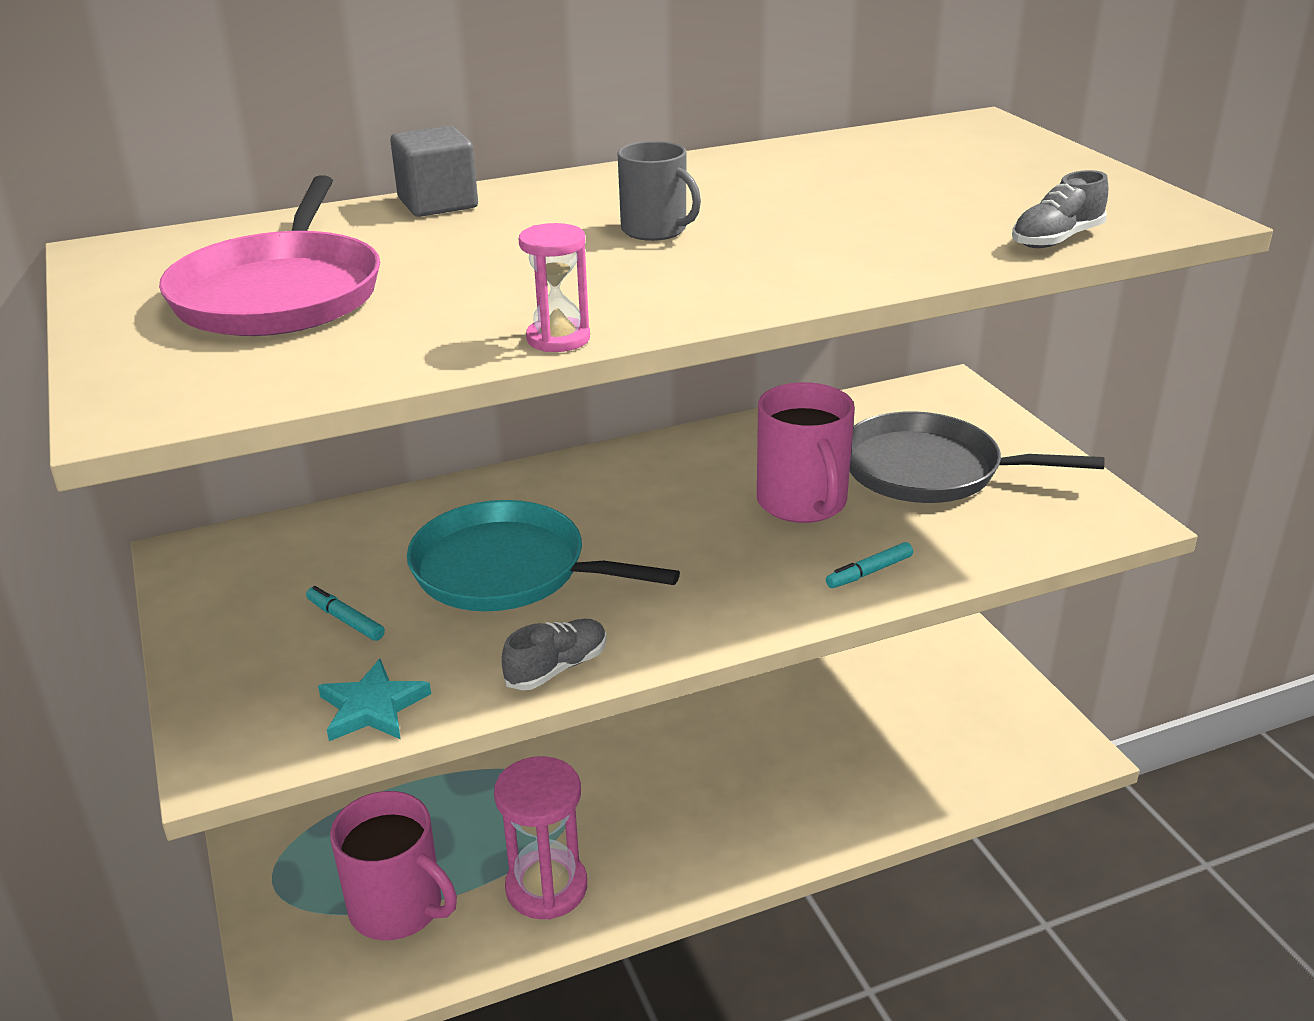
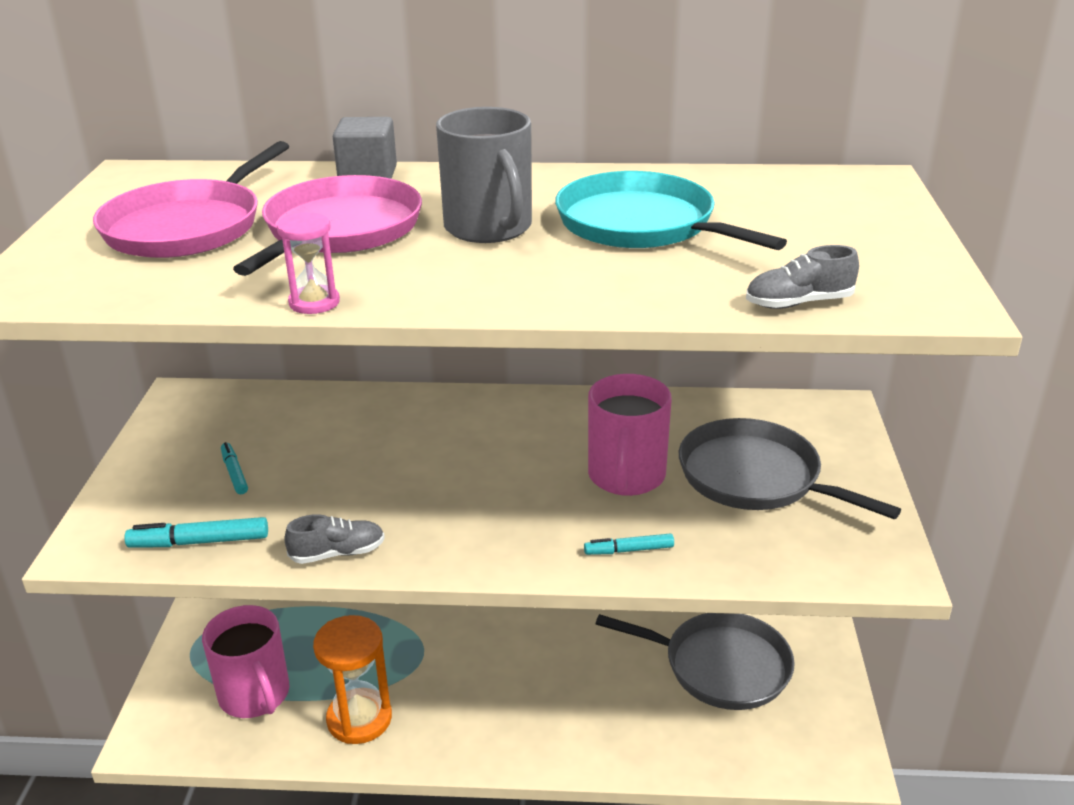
camera: 25 degrees right, 0 degrees up
turquoise star [318,659,431,741] -> turquoise marker [125,517,268,548]
turquoise pan [407,500,680,611] -> turquoise pan moved to [555,171,787,250]
pink hourglass [494,756,587,919] -> orange hourglass [313,615,392,744]
grey mug [617,141,701,241] -> grey mug [436,107,532,243], size x1.64
none -> pink pan [233,175,422,276]
none -> grey pan [596,613,795,710]

